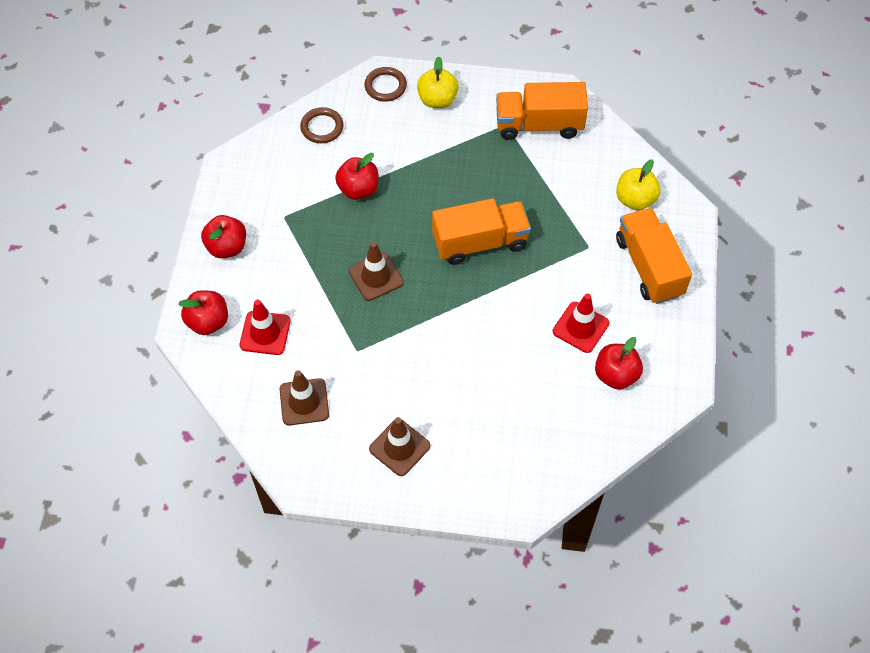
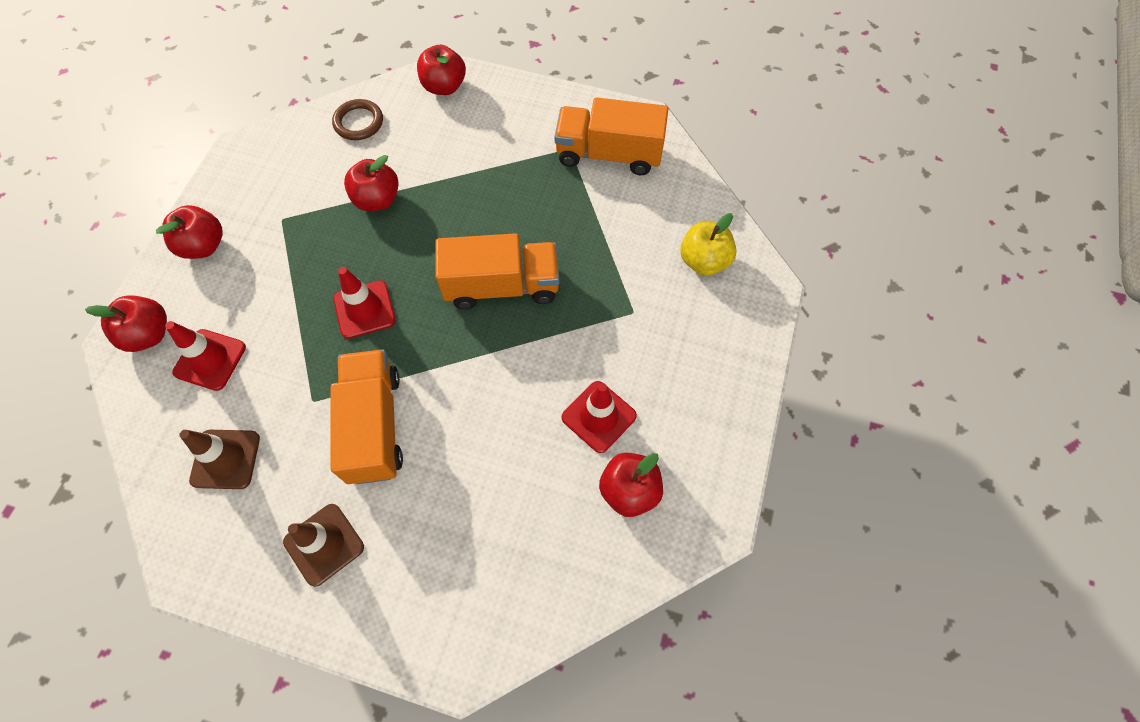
camera: 10 degrees right, 5 degrees up
brown traffic cone [349,241,403,301] -> red traffic cone [333,267,396,339]
brown ring [364,67,407,102] -> red apple [417,45,466,95]
yellow apple [417,57,459,108] -> none
orange truck [616,208,692,304] -> orange truck moved to [331,349,403,484]

